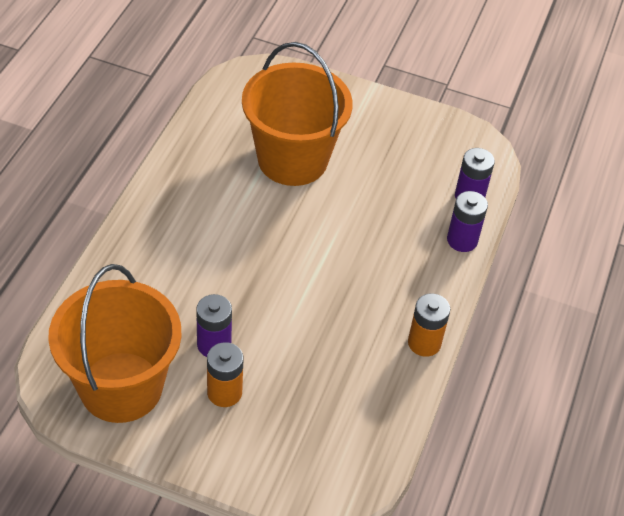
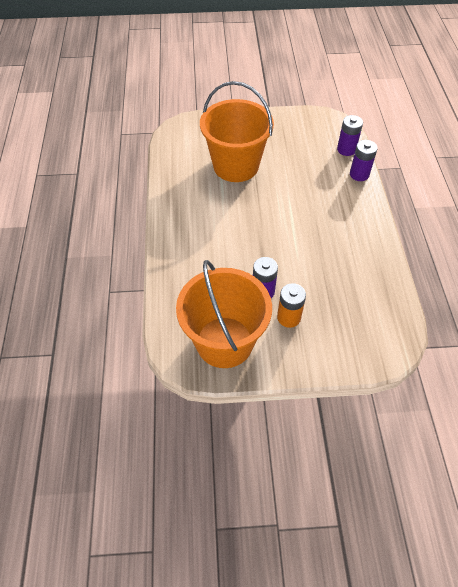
camera: 20 degrees left, 5 degrees up
orange battery [408,294,450,357] -> none

